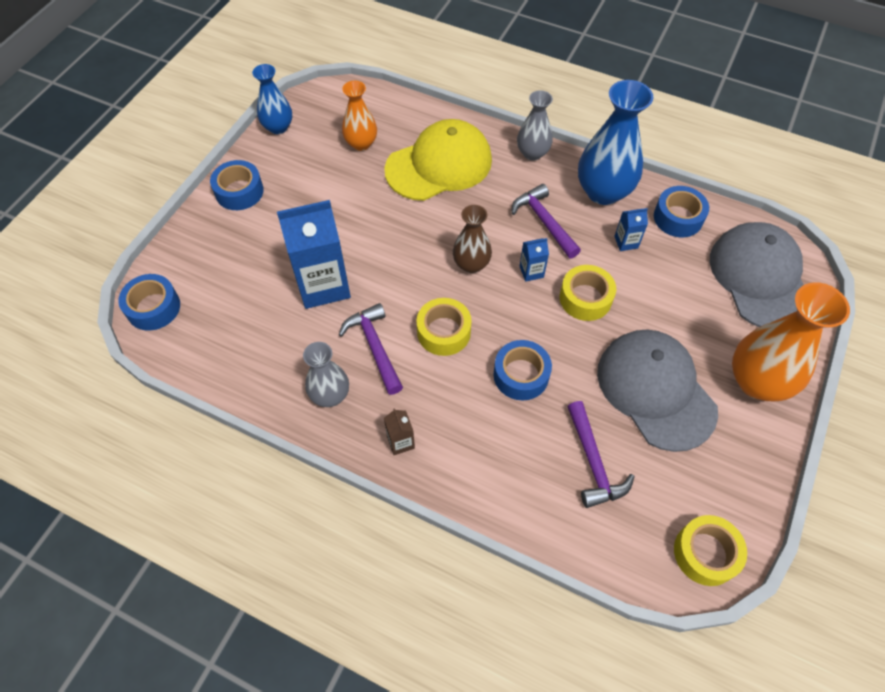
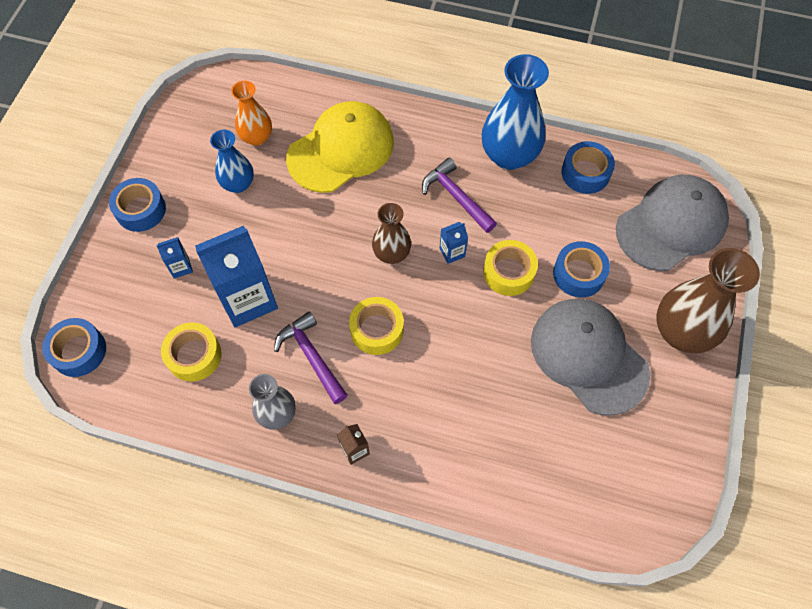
camera: 10 degrees left, 5 degrees up
blue vase [252,64,292,134] -> blue vase moved to [210,130,254,193]
blue tape [494,340,552,401] -> blue tape moved to [553,241,610,298]
grey vase [517,90,553,161] -> none
purple hammer [567,401,635,508] -> none
blue carton [614,208,648,251] -> blue carton moved to [156,237,193,279]
yellow tape [674,515,747,586] -> yellow tape moved to [161,322,222,382]
grey cap [709,222,804,327] -> grey cap turned 75 degrees clockwise [616,175,729,271]
orange vase [732,282,850,401] -> brown vase [656,248,760,353]

